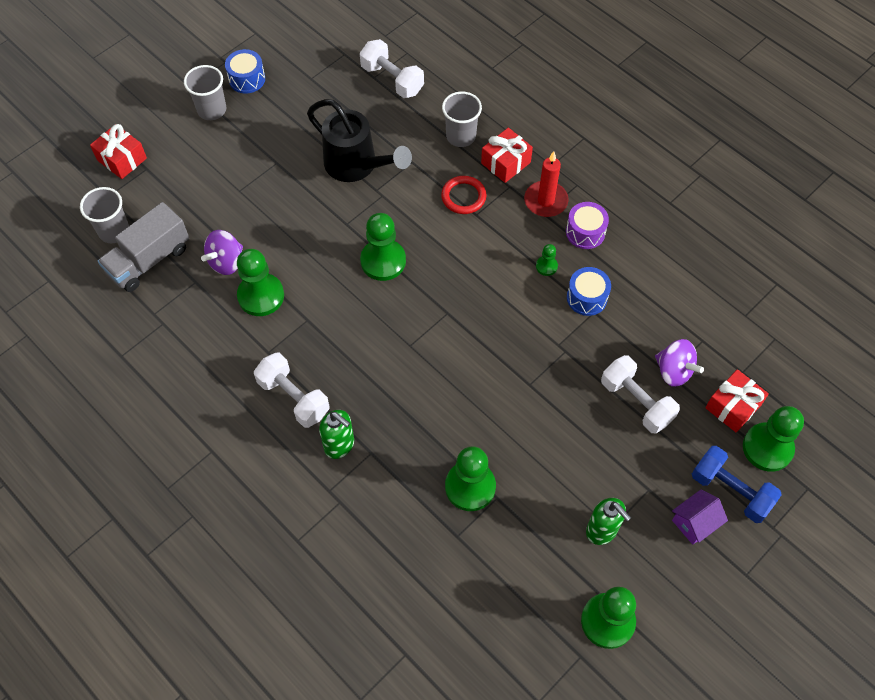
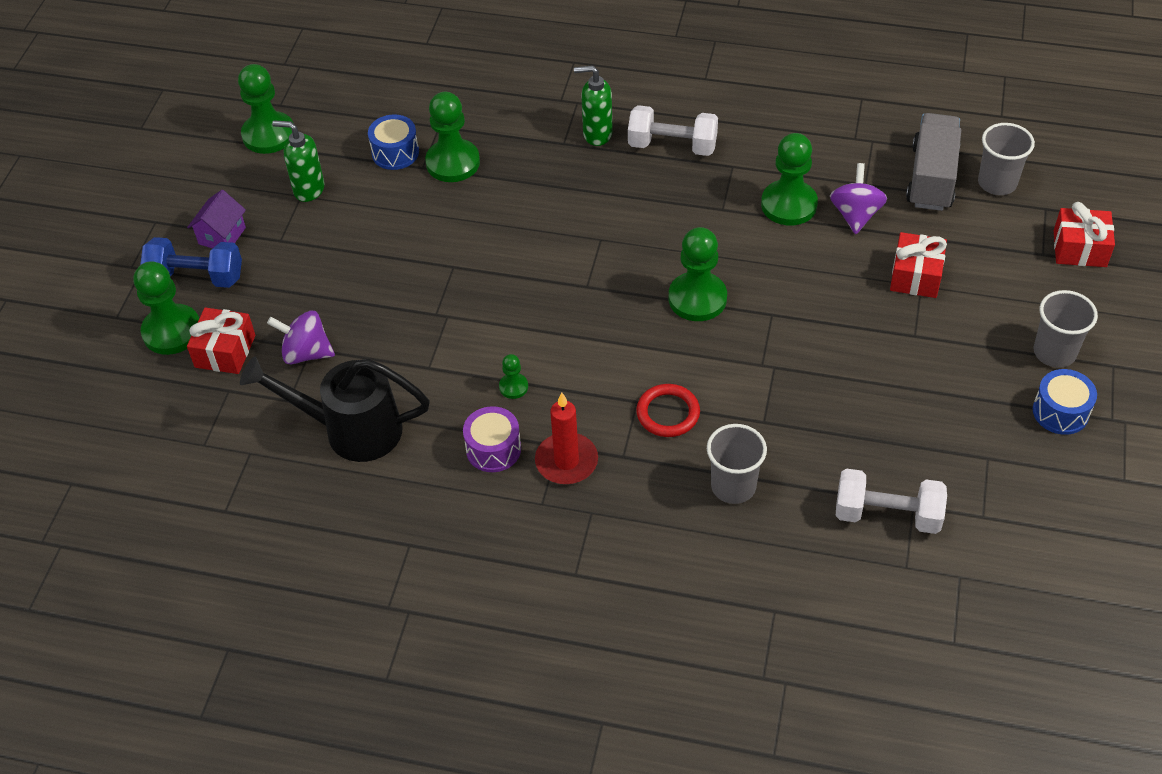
camera: 150 degrees right, 10 degrees down
black watering can [307,99,412,182] -> black watering can moved to [240,357,430,462]
red gift [481,128,533,183] -> red gift moved to [890,232,947,298]
blue drum [567,267,611,316] -> blue drum moved to [368,114,419,170]
white dumbbell [601,355,680,434] -> none

